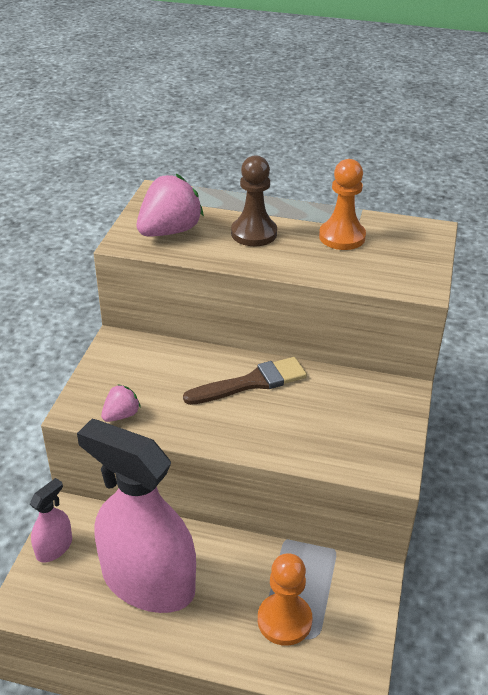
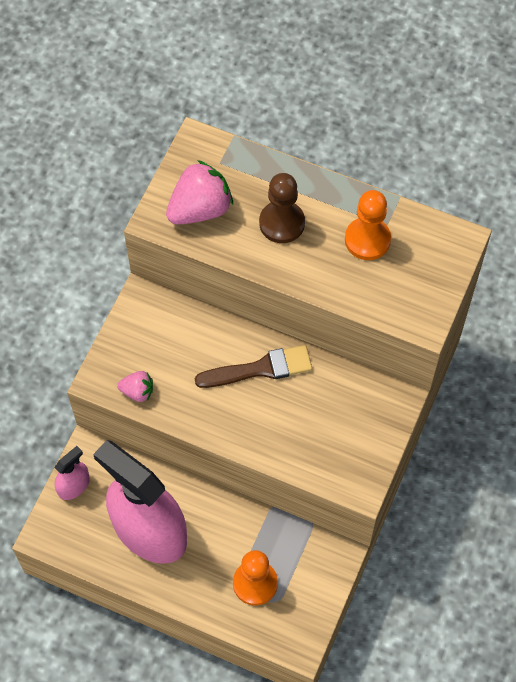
camera: 10 degrees right, 25 degrees up
pink strawberry [101,384,141,422] -> pink strawberry turned 45 degrees clockwise [117,371,153,402]

